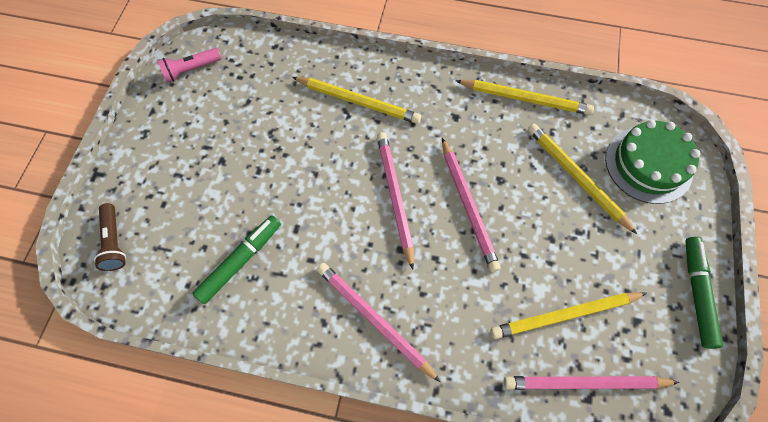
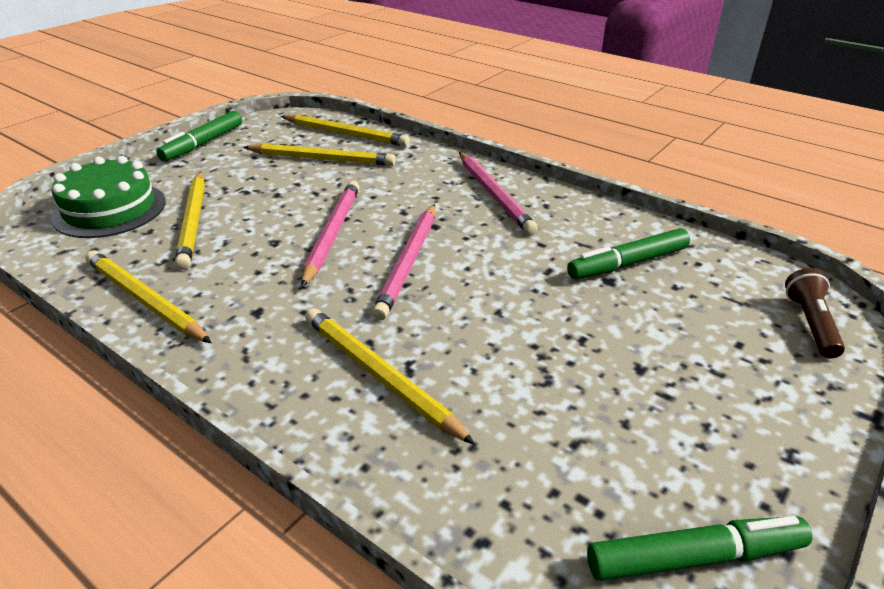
camera: 155 degrees left, 30 degrees down
pink flashlight [157,48,222,83] -> green marker [587,516,812,581]
pink pencil [504,376,680,390] -> yellow pencil [281,115,410,147]

